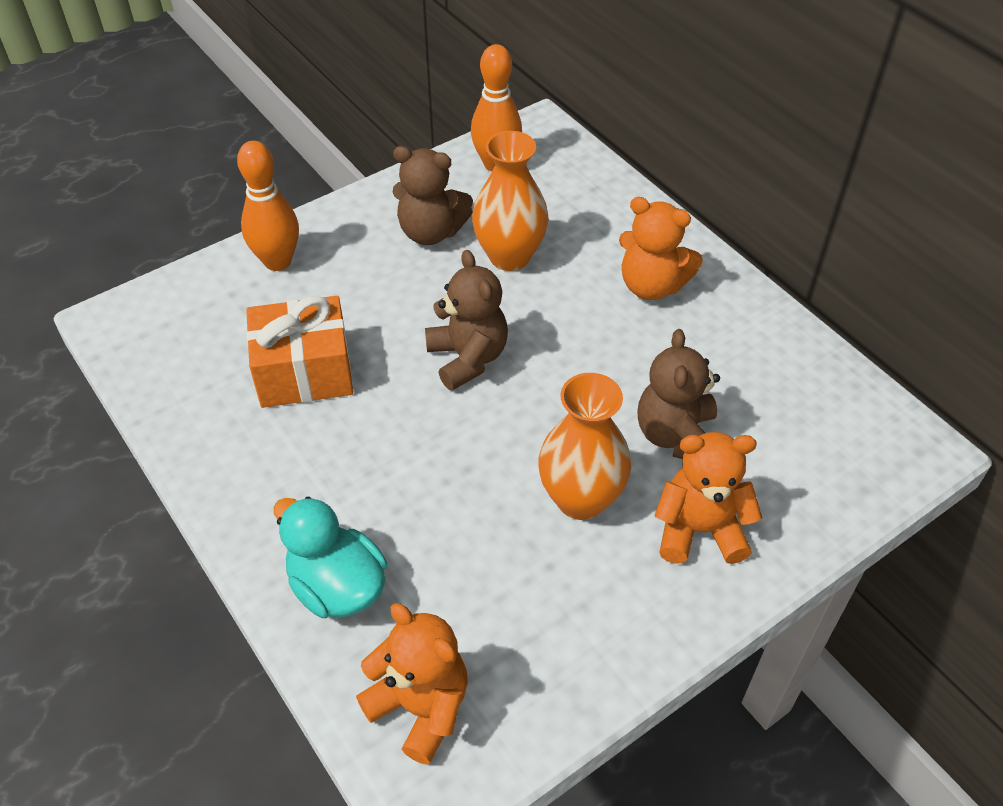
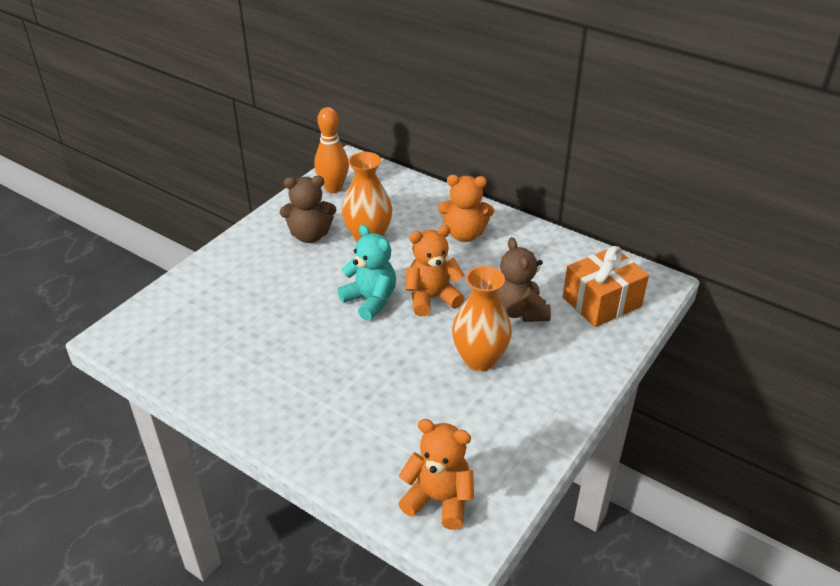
camera: 20 degrees left, 10 degrees down
orange bowling pin [237,141,299,271] -> none
orange gift [246,296,353,408] -> orange gift moved to [563,246,649,327]
turquoise duck [274,496,387,618] -> none
brown teddy bear [425,250,508,390] -> turquoise teddy bear [338,225,396,321]
orange teddy bear [654,432,763,564] -> orange teddy bear moved to [405,225,465,316]

